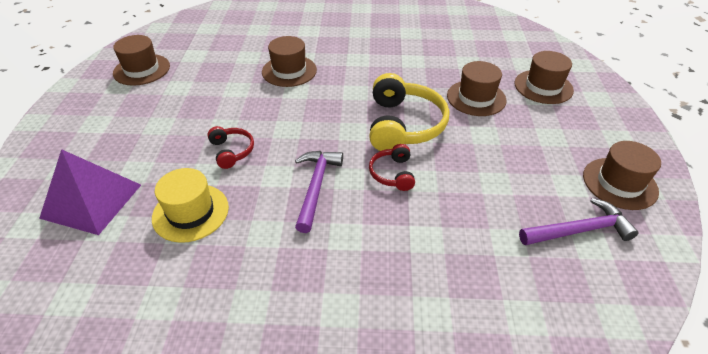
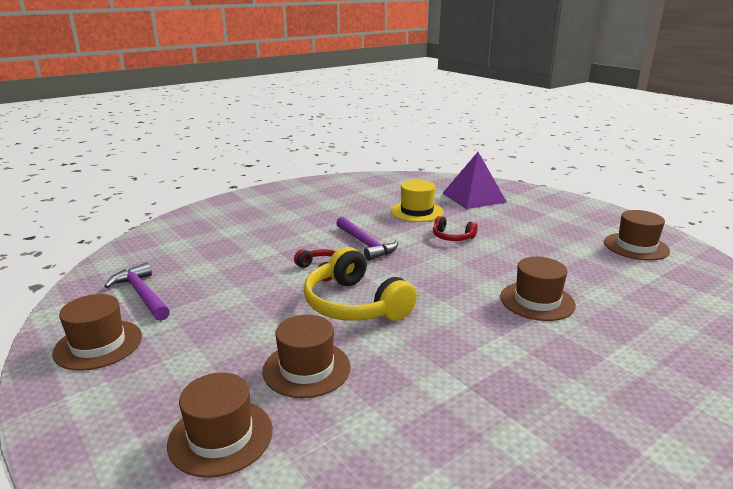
camera: 140 degrees right, 20 degrees down
purple hammer [519,198,639,245] -> purple hammer turned 105 degrees clockwise [104,263,170,321]

